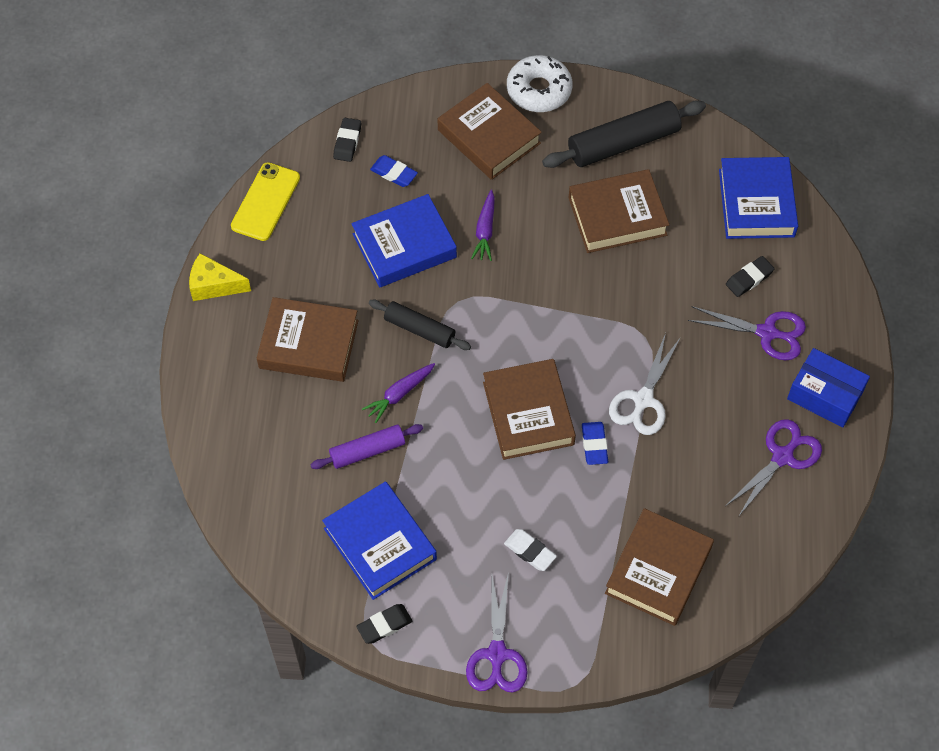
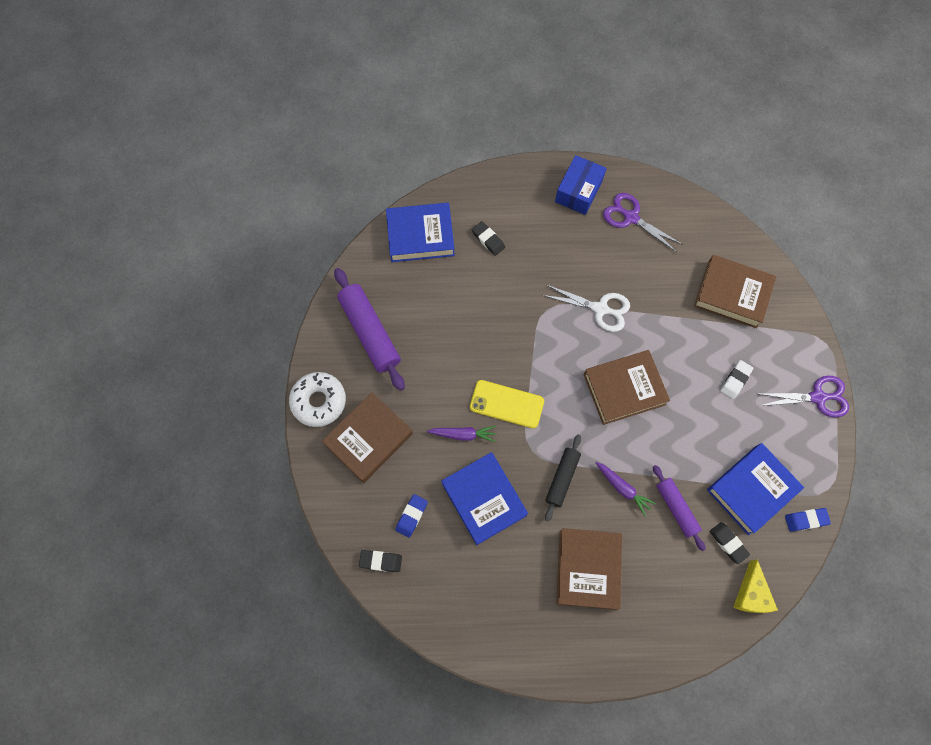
camera: 95 degrees left, 10 degrees up
yellow cheese [189,253,251,301] -> yellow cheese moved to [733,560,778,613]
yellow phone [231,162,300,241] -> yellow phone moved to [470,380,544,429]
black eraser [356,604,412,644] -> black eraser moved to [710,522,750,564]
black rolling pin [542,100,706,168] -> purple rolling pin [334,268,405,391]
brown book [568,169,669,253] -> none
blue eraser [582,422,608,465] -> blue eraser moved to [785,508,831,532]
purple scissors [688,306,806,361] -> none

